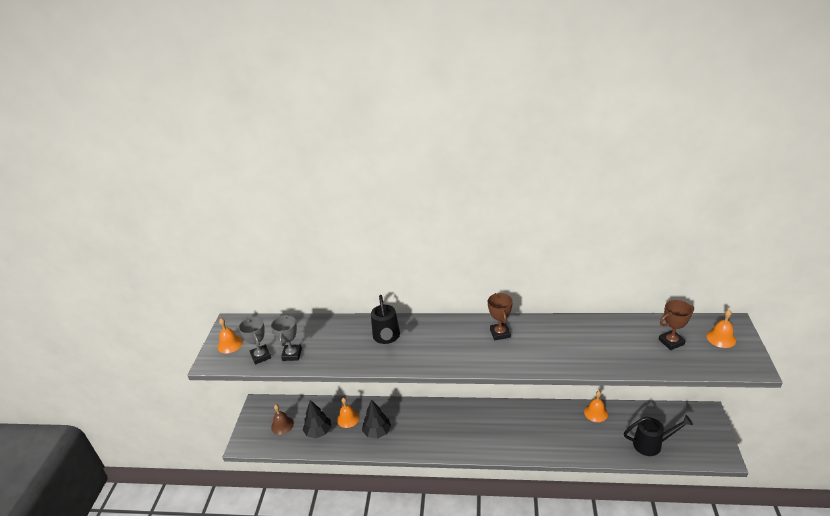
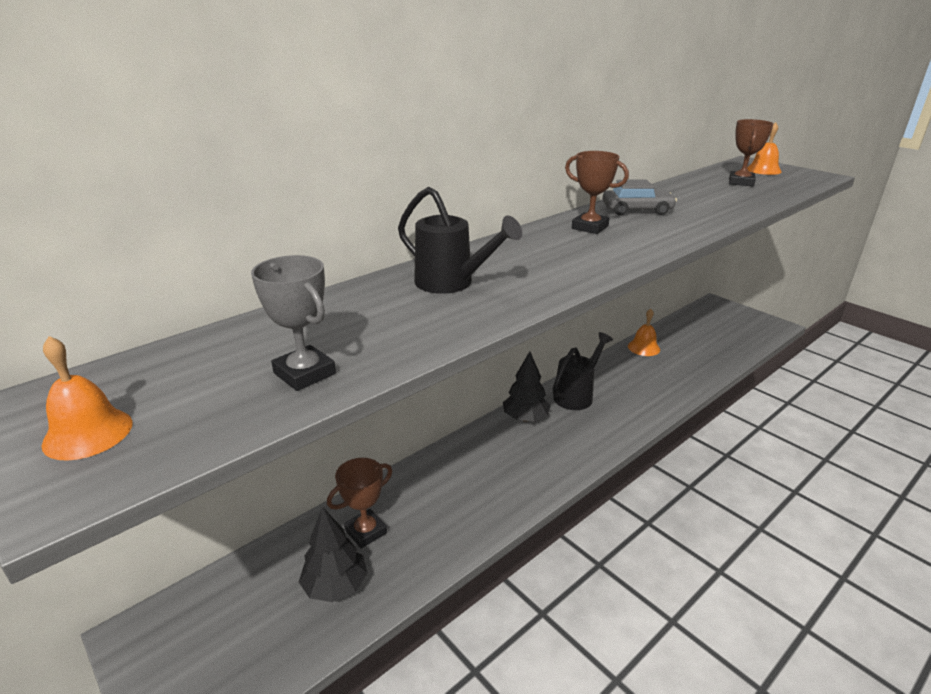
camera: 50 degrees left, 5 degrees down
grey trophy [239,317,271,365] -> none
brown bell [271,404,294,435] -> none
orange bell [337,398,359,428] -> brown trophy [327,458,392,548]
black tree [362,400,391,439] -> black tree moved to [503,352,551,422]
black watering can [624,415,693,456] -> black watering can moved to [553,332,613,410]
none -> grey car [602,180,677,215]

